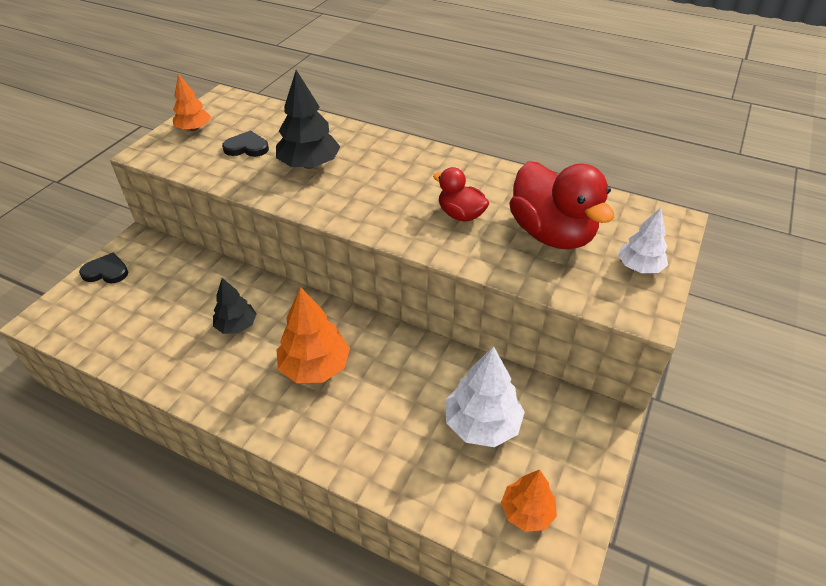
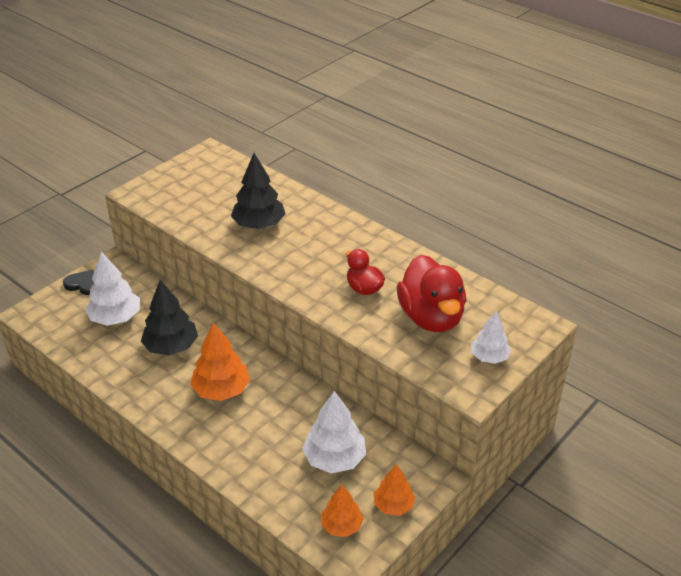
camera: 15 degrees right, 5 degrees down
orange tree [173,73,211,131] -> orange tree moved to [374,464,416,516]
black tree [213,278,257,334] -> black tree [141,280,198,355], size x1.59
black heart [222,131,269,157] -> none
none -> white tree [85,252,140,326]

